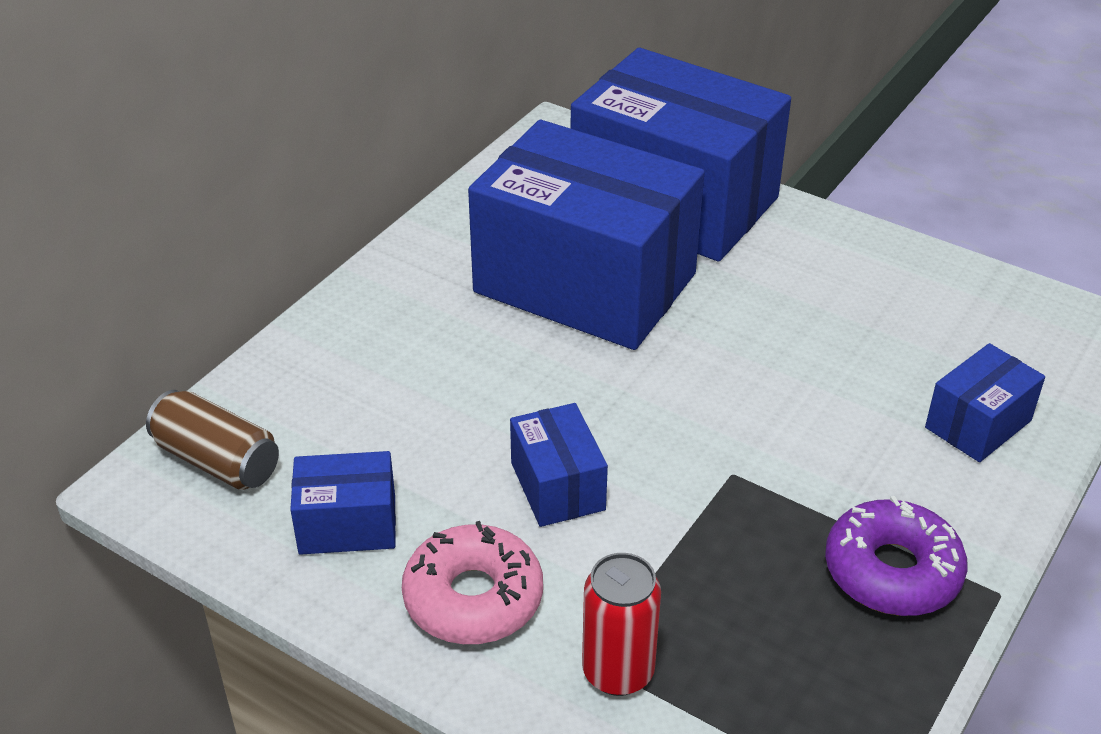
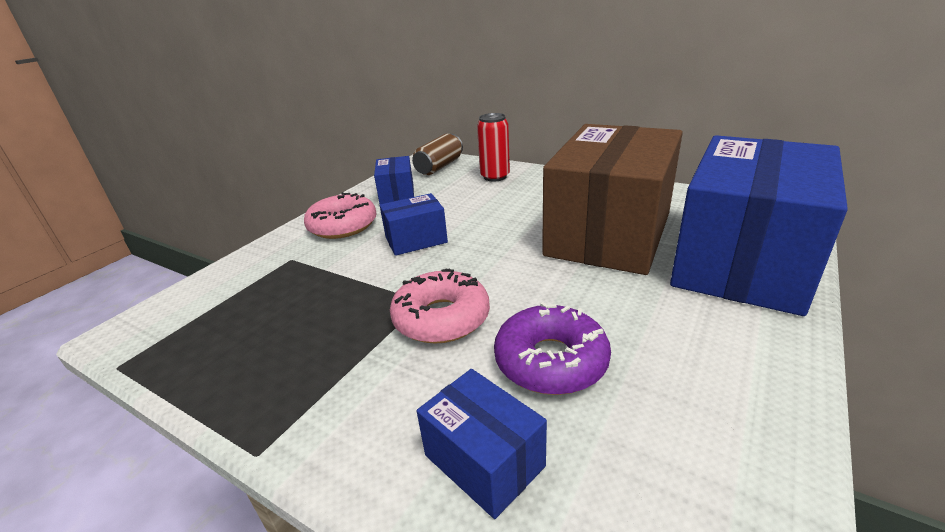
camera: 90 degrees right, 10 degrees down
blue box [468,120,705,350] -> brown box [542,124,683,275]
red can [582,553,661,696] -> red can moved to [477,113,510,182]
purple donut [825,496,968,616] -> purple donut moved to [494,302,611,395]
none -> pink donut [390,269,490,344]

